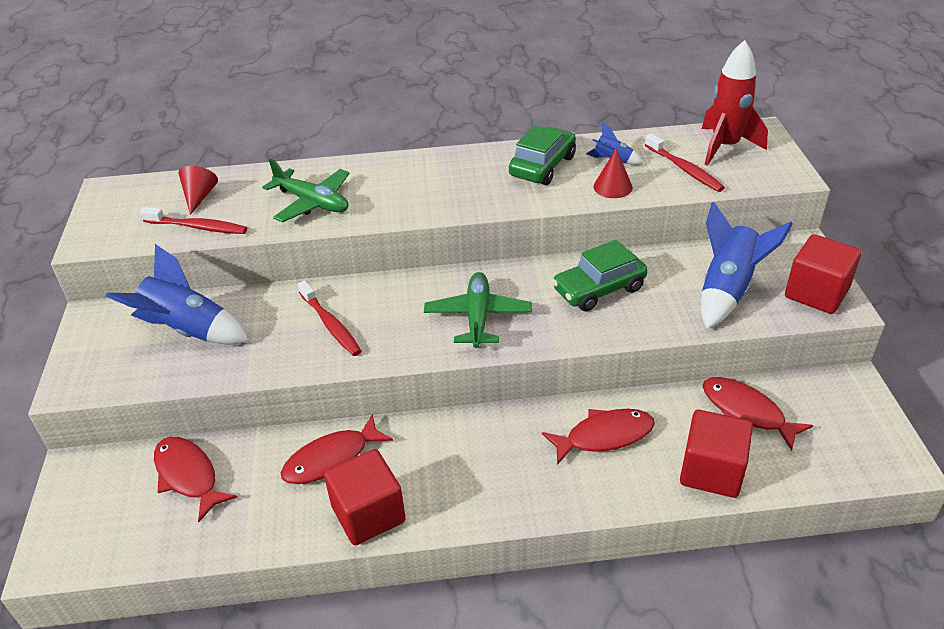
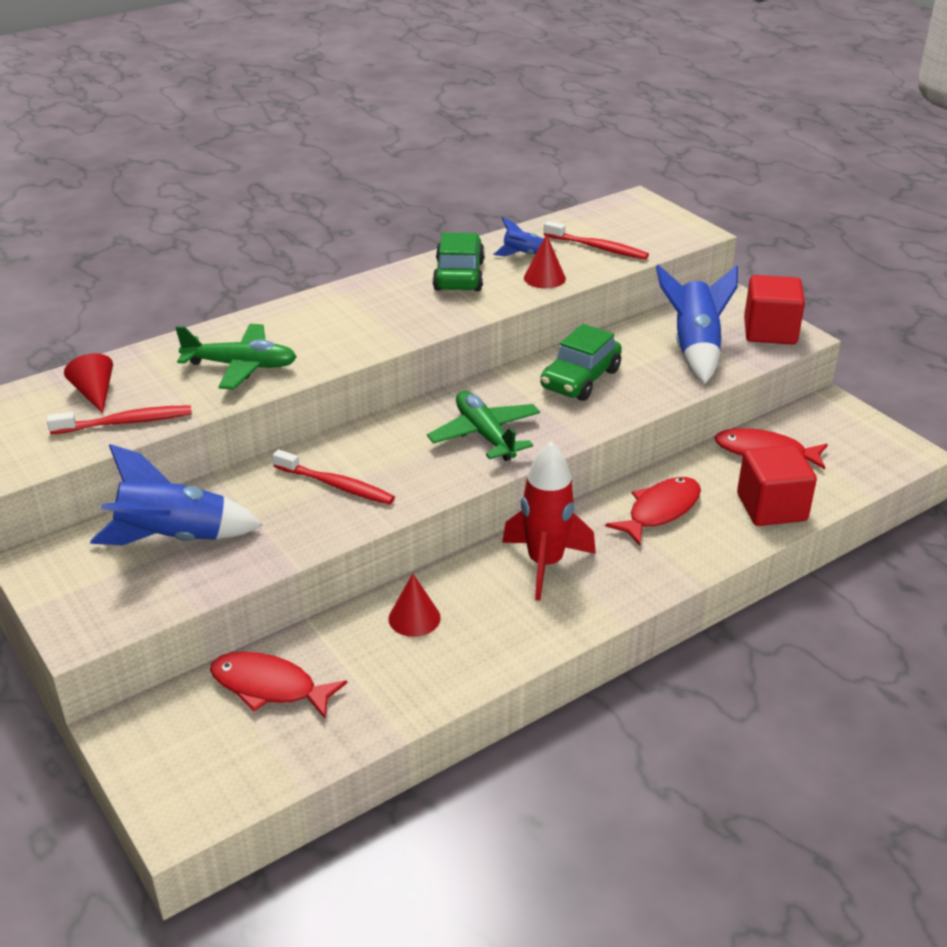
camera: 30 degrees left, 5 degrees down
red fish [281,414,393,484] -> red cone [389,573,441,637]
red cube [324,449,406,545] -> none
red rocket [702,40,768,166] -> red rocket moved to [502,442,596,601]

